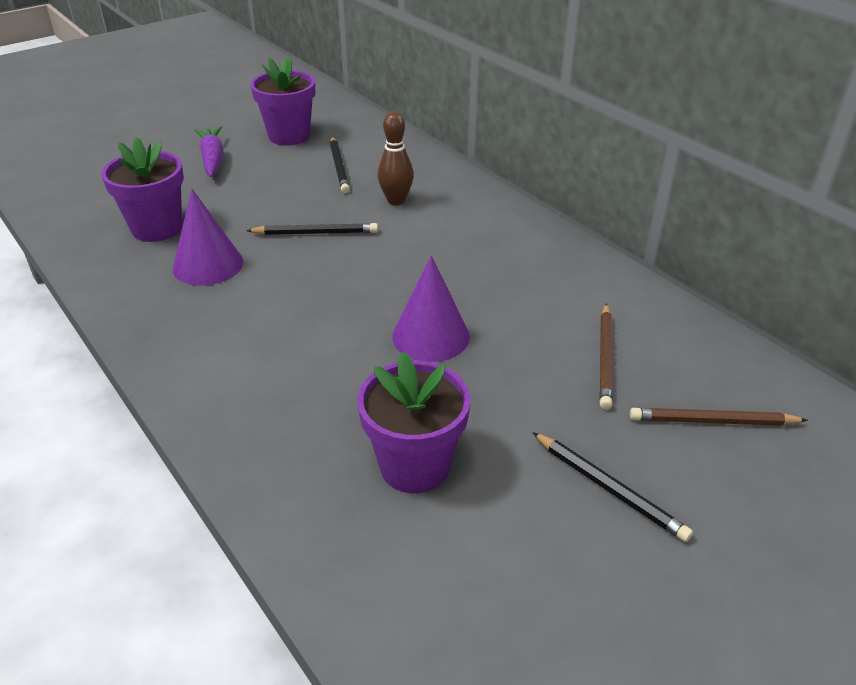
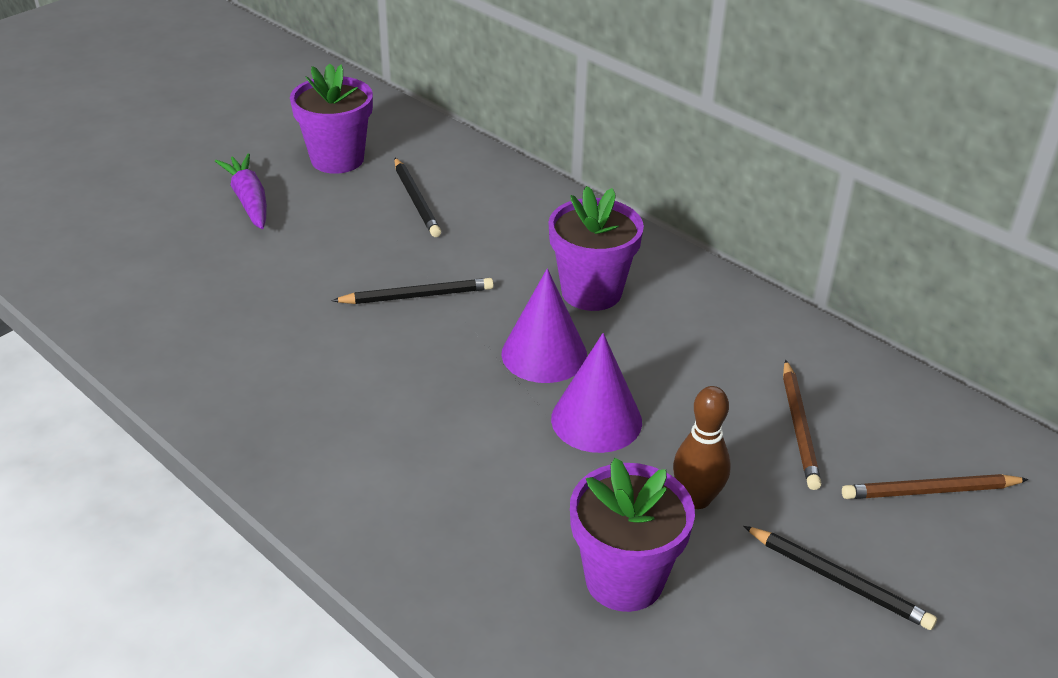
camera: 10 degrees left, 0 degrees up
purple flower pot [101,137,184,242] -> purple flower pot moved to [548,186,644,311]
purple cone [173,189,243,286] -> purple cone moved to [501,268,587,383]
brown bowling pin [378,111,414,205] -> brown bowling pin moved to [673,386,731,509]

